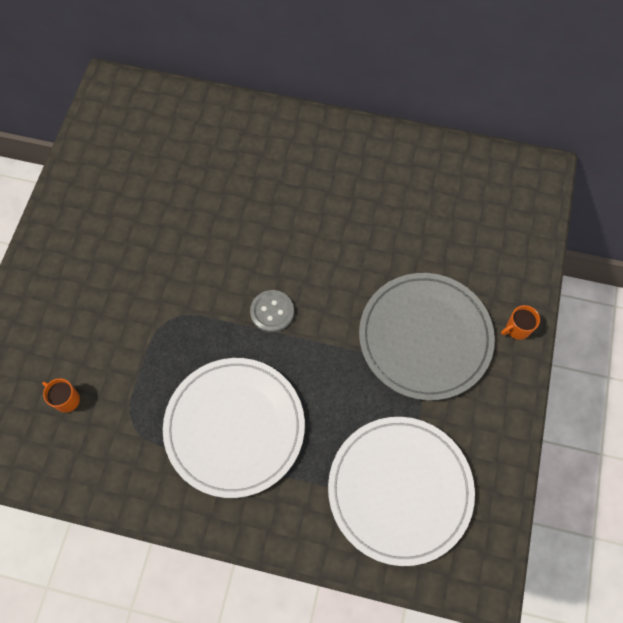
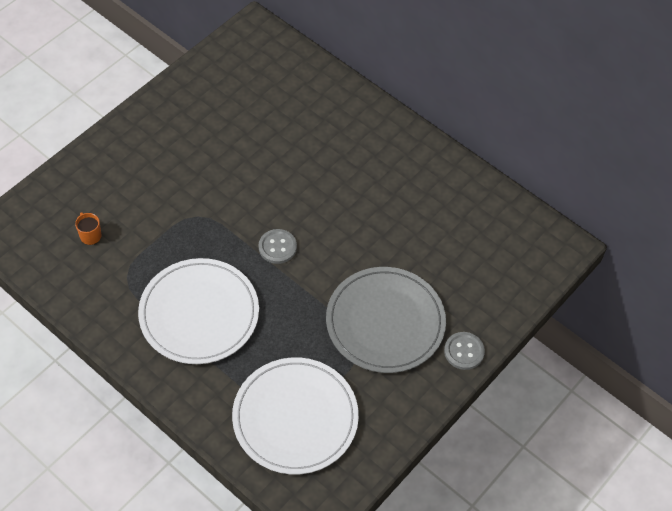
camera: 25 degrees right, 10 degrees down
orange mug [501,305,540,340] -> grey button [444,332,485,370]

